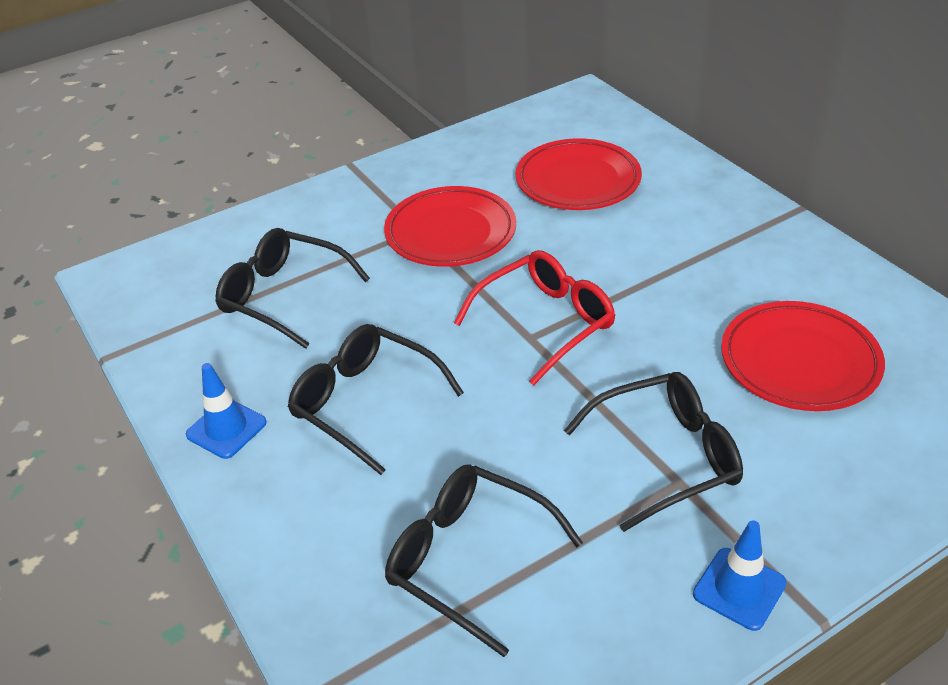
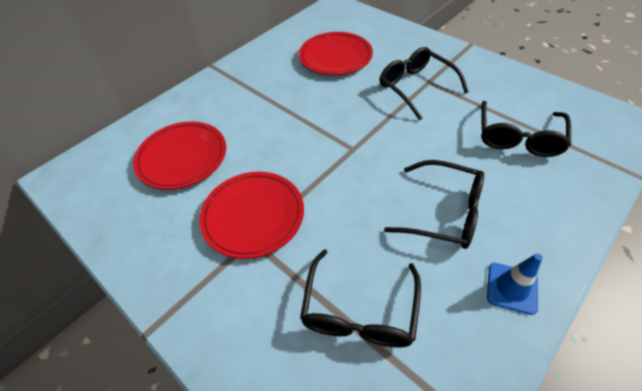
camera: 105 degrees left, 10 degrees up
black glasses [288,324,464,475] -> black glasses turned 90 degrees counterclockwise [384,160,484,249]
red glasses [454,250,615,386] -> none
blue traffic cone [693,521,787,631] -> none

